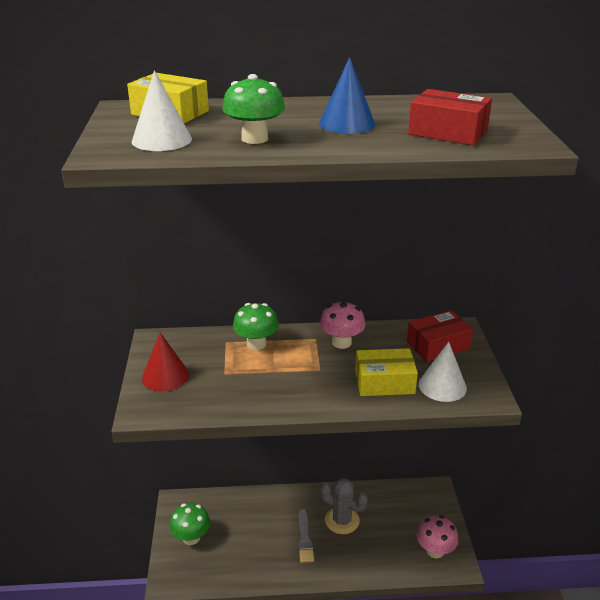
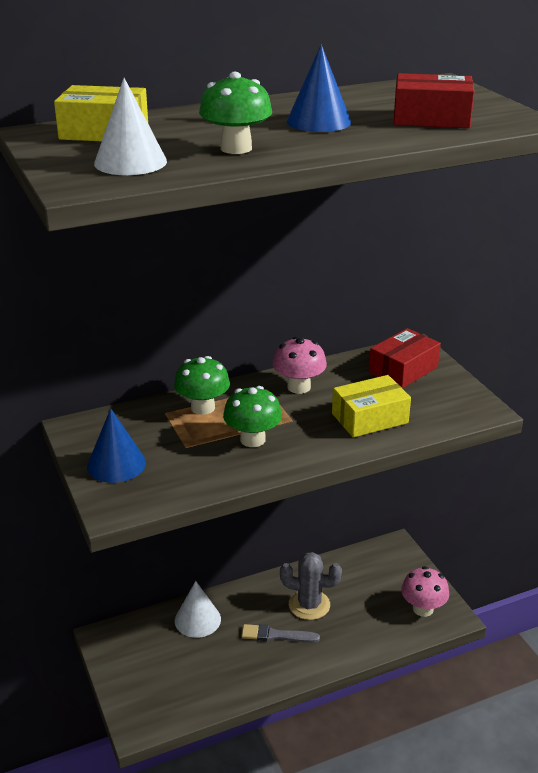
camera: 20 degrees left, 0 degrees up
red cone [142,333,189,391] -> blue cone [87,408,146,483]
green mushroom [169,503,210,545] -> green mushroom moved to [223,386,282,447]
grey brush [298,509,314,563] -> grey brush turned 120 degrees clockwise [241,624,320,643]
white cone [419,342,467,402] -> white cone moved to [175,581,221,638]

